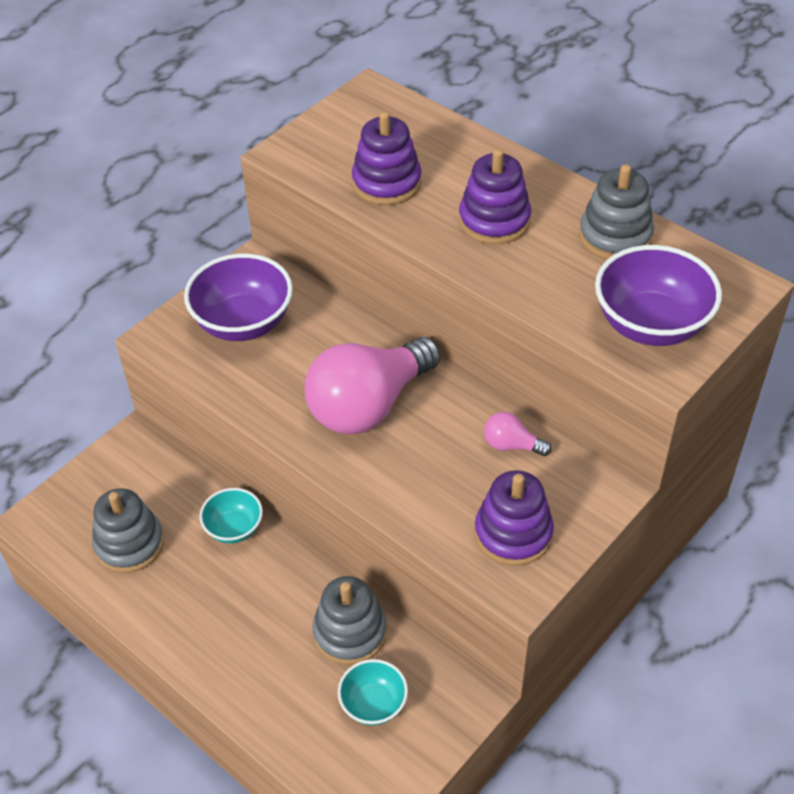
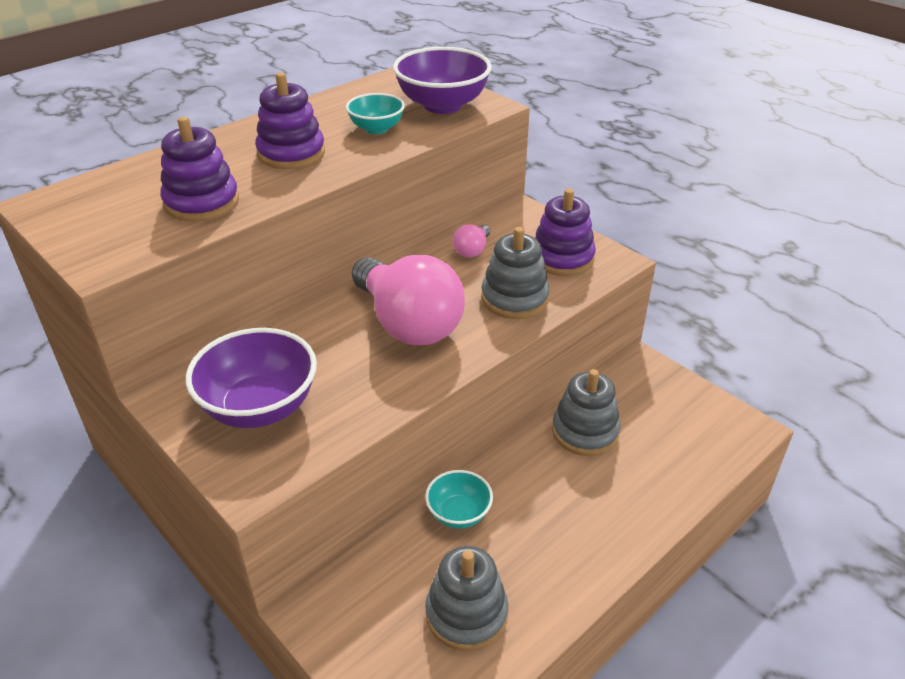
camera: 85 degrees left, 10 degrees down
turquoise bowl [338,659,408,725] -> turquoise bowl moved to [346,93,405,134]
grey stacking toy [579,164,654,260] -> grey stacking toy moved to [481,227,550,319]

